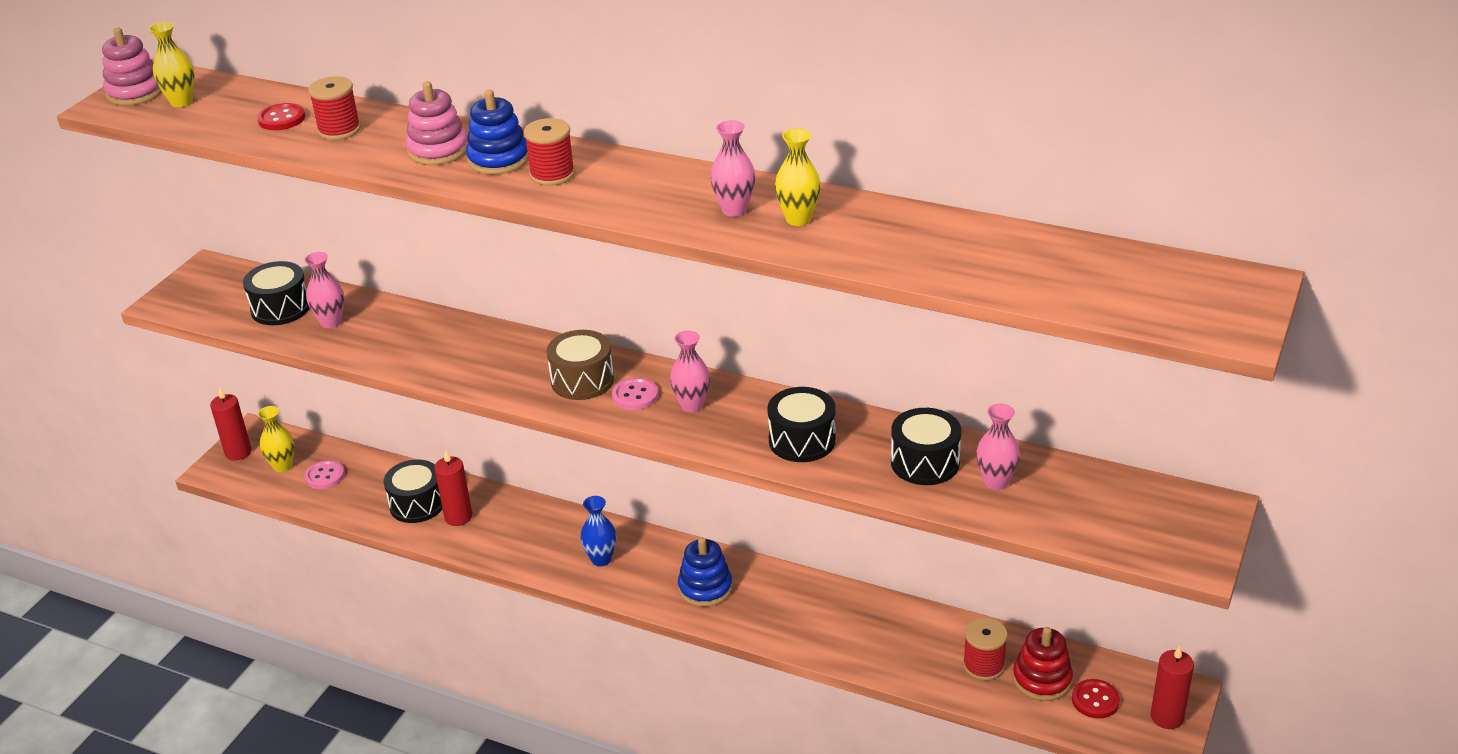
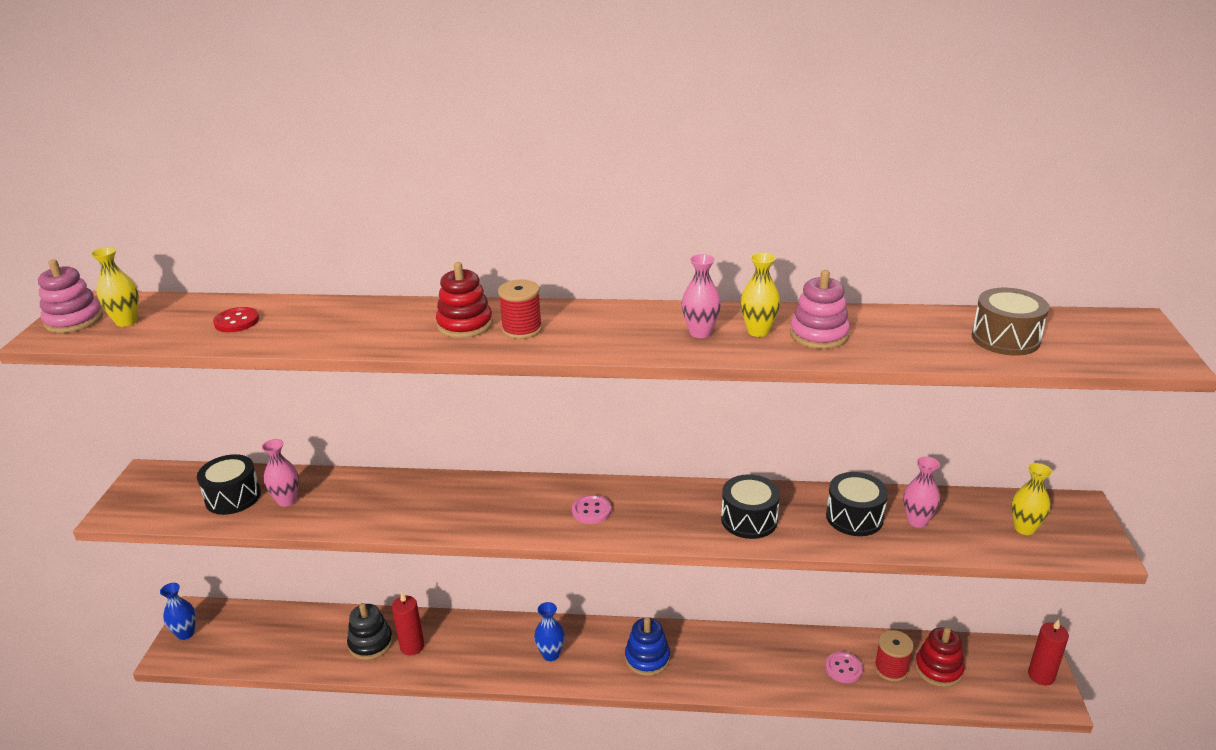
camera: 20 degrees left, 5 degrees down
red candle [210,387,251,460] -> blue vase [160,583,196,640]
yellow vase [258,406,294,473] -> yellow vase moved to [1011,463,1052,535]
pink button [304,460,345,489] -> pink button moved to [825,652,863,683]
red spool [308,76,361,140] -> none
black drum [384,459,442,523] -> black stacking toy [347,603,393,660]
pink stacking toy [406,81,468,165] -> pink stacking toy moved to [790,270,850,349]
blue stacking toy [466,90,528,175] -> red stacking toy [436,262,493,338]
brown drum [547,330,614,400] -> brown drum moved to [972,288,1049,356]
pink vase [670,331,710,413] -> none
red button [1072,679,1120,719] -> none

